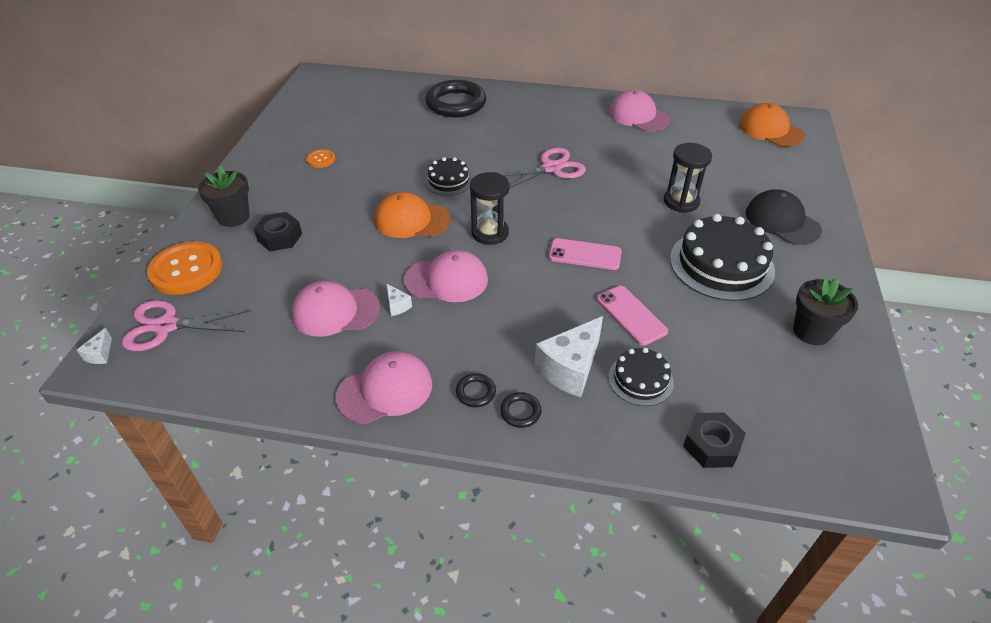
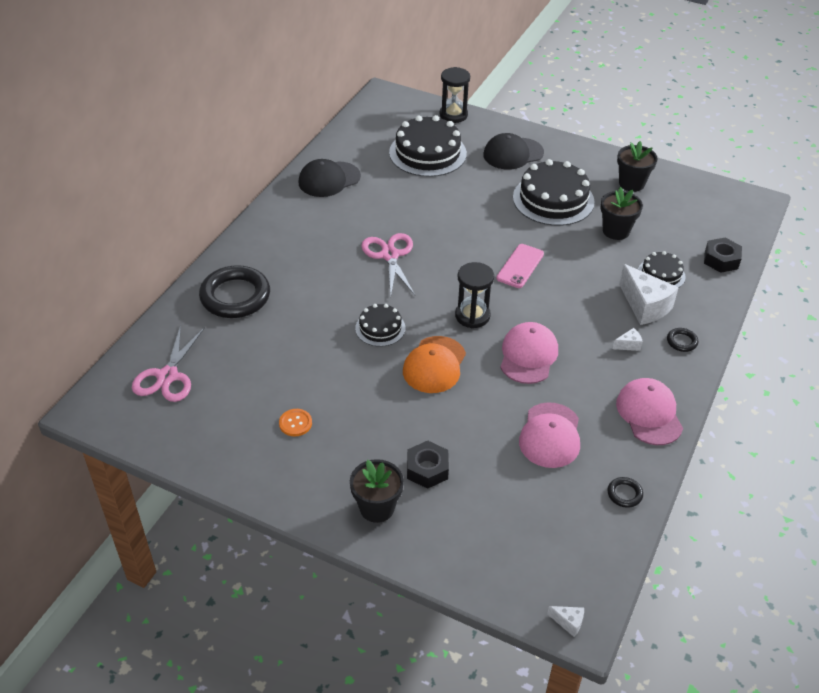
camera: 75 degrees left, 0 degrees up
pink scissors [122,300,251,351] -> pink scissors moved to [132,324,205,402]
orange button [147,241,222,295] -> none
white cheese [386,283,412,316] -> white cheese moved to [613,328,643,351]
black ring [456,373,496,407] -> black ring moved to [607,477,643,508]
pink phone [597,286,668,346] -> none
pink cap [609,90,670,132] -> black cap [299,159,361,197]
black hourglass [664,143,712,213] -> black hourglass moved to [440,67,470,123]
orange cap [739,103,805,147] -> none
none -> black cake [389,115,467,177]
none -> black flower pot [600,187,643,240]

